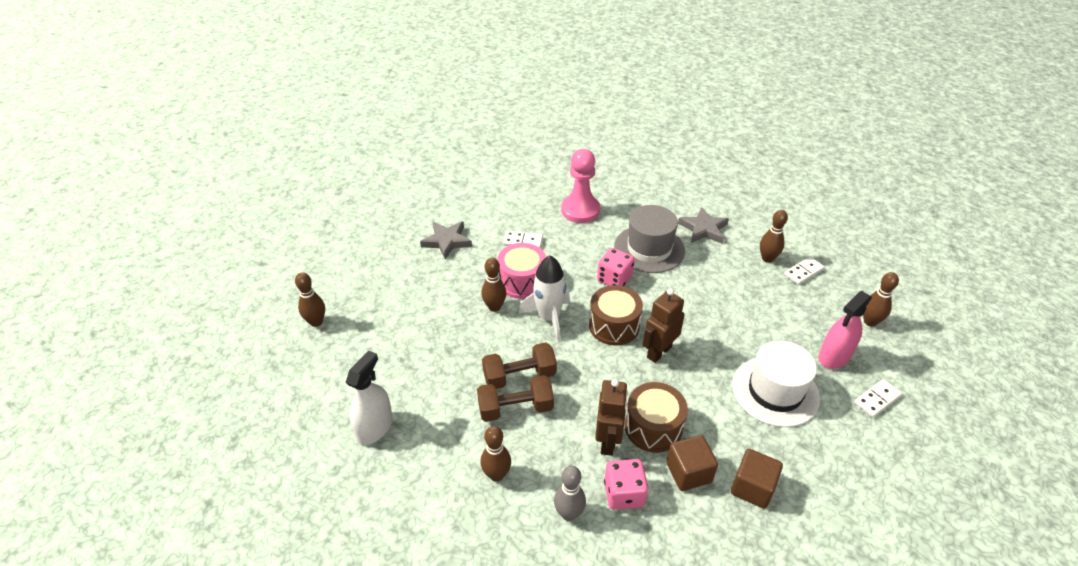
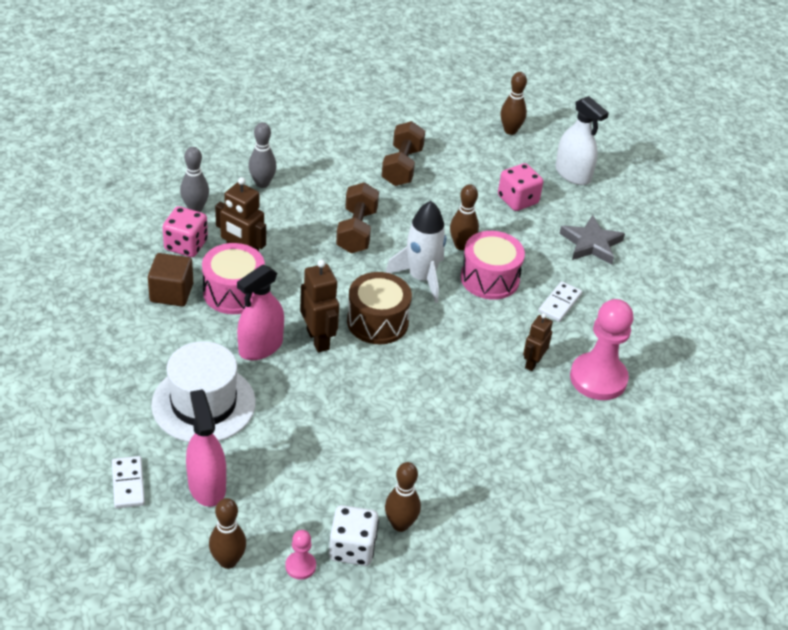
camera: 110 degrees right, 0 degrees up
white spray bottle [346,350,393,445] -> white spray bottle moved to [555,96,609,185]
brown dumbbell [477,375,554,422] -> brown dumbbell moved to [382,121,425,186]
brown bowling pin [480,426,511,482] -> grey bowling pin [248,122,277,188]
pink dice [597,248,635,286] -> pink dice moved to [498,163,543,211]
grey hat [614,205,685,273] -> none
brown drum [625,382,688,453] -> pink drum [202,243,265,314]
grey star [678,207,729,244] -> none
brown cube [731,449,783,509] -> none
white domino [784,257,825,285] -> white dice [329,505,379,566]
none -> pink spray bottle [237,265,284,360]
none -> pink pawn [285,530,316,580]
none -> brown robot [523,313,553,371]

